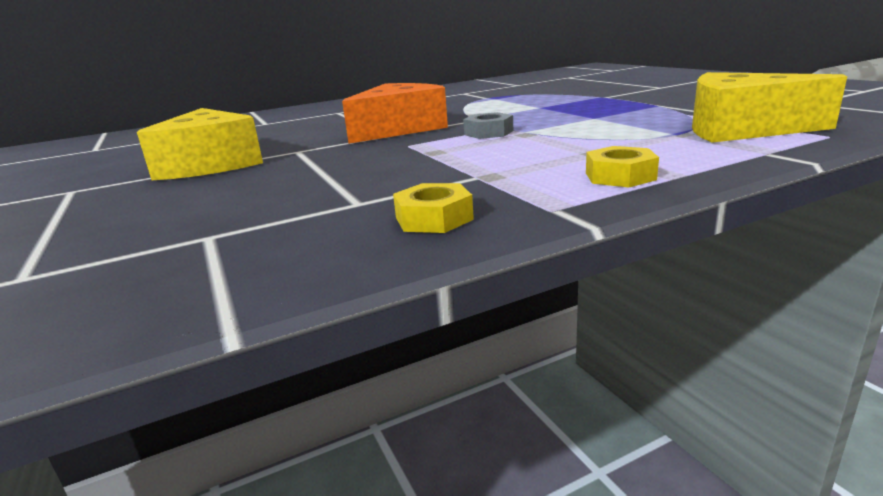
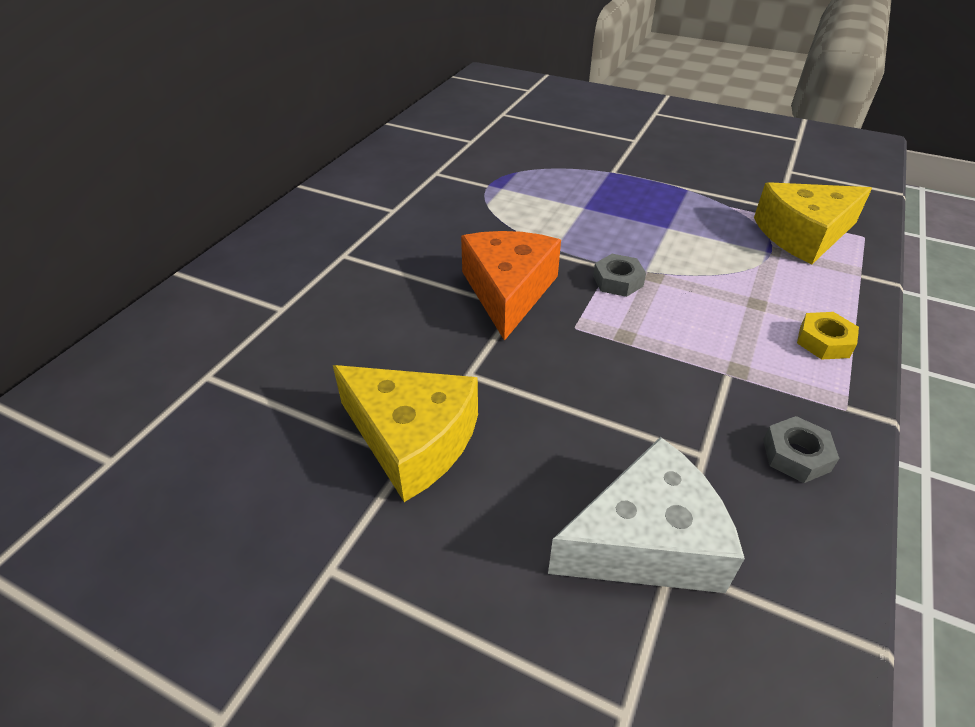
camera: 40 degrees left, 20 degrees up
yellow nut [393,183,474,233] -> grey nut [763,416,839,483]
none -> white cheese [548,437,745,593]

